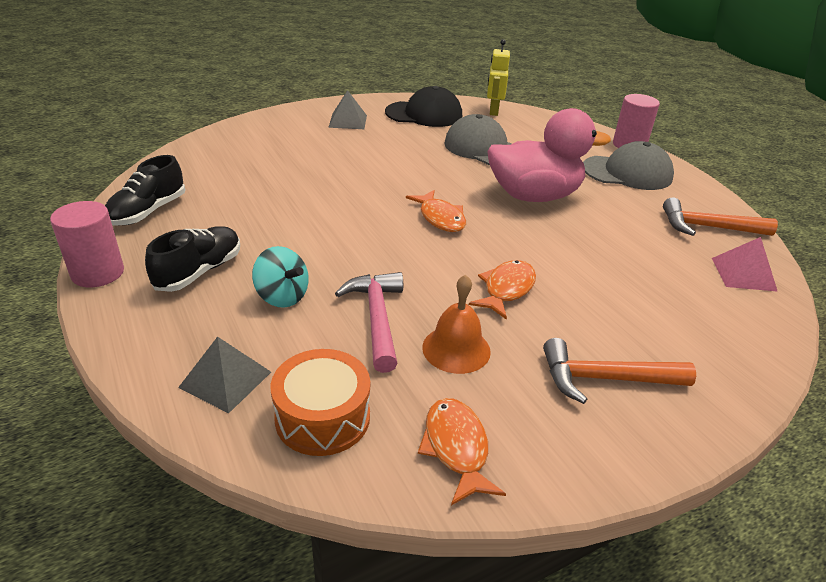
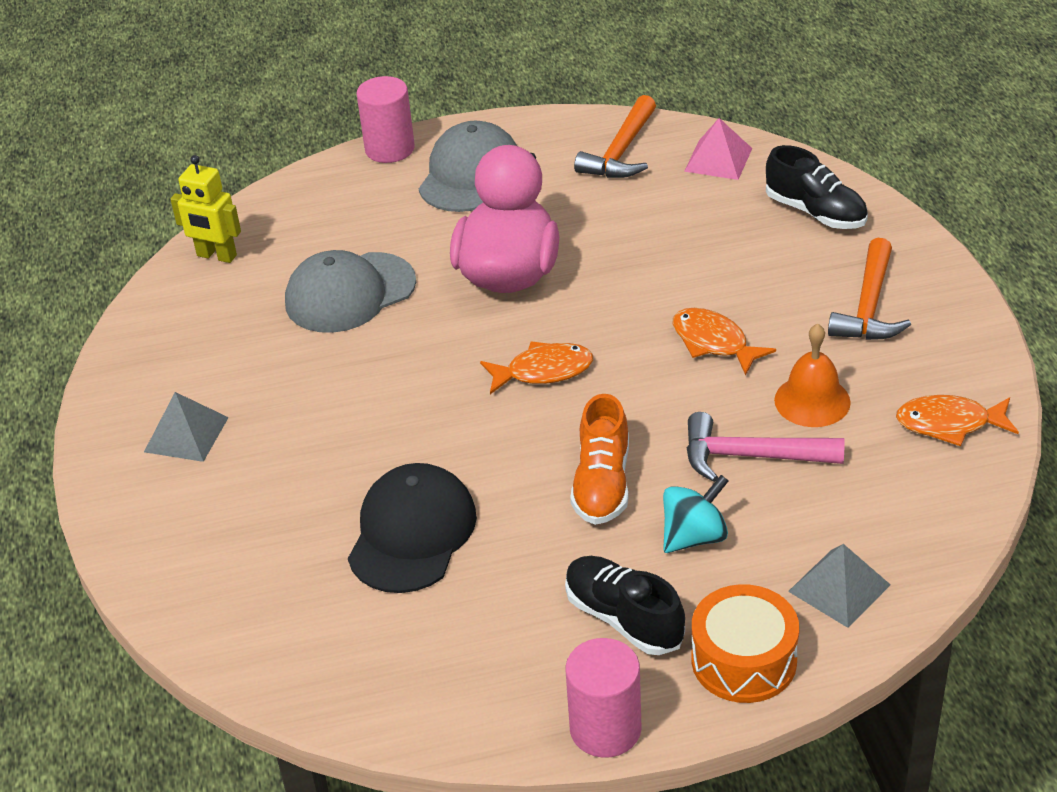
camera: 70 degrees left, 5 degrees up
black shoe [105,155,185,226] -> black shoe moved to [766,145,868,229]
orange drum [271,349,370,456] -> orange drum moved to [692,584,799,703]
black cap [385,86,462,127] -> black cap moved to [348,463,477,593]
none -> orange shoe [570,394,629,525]

